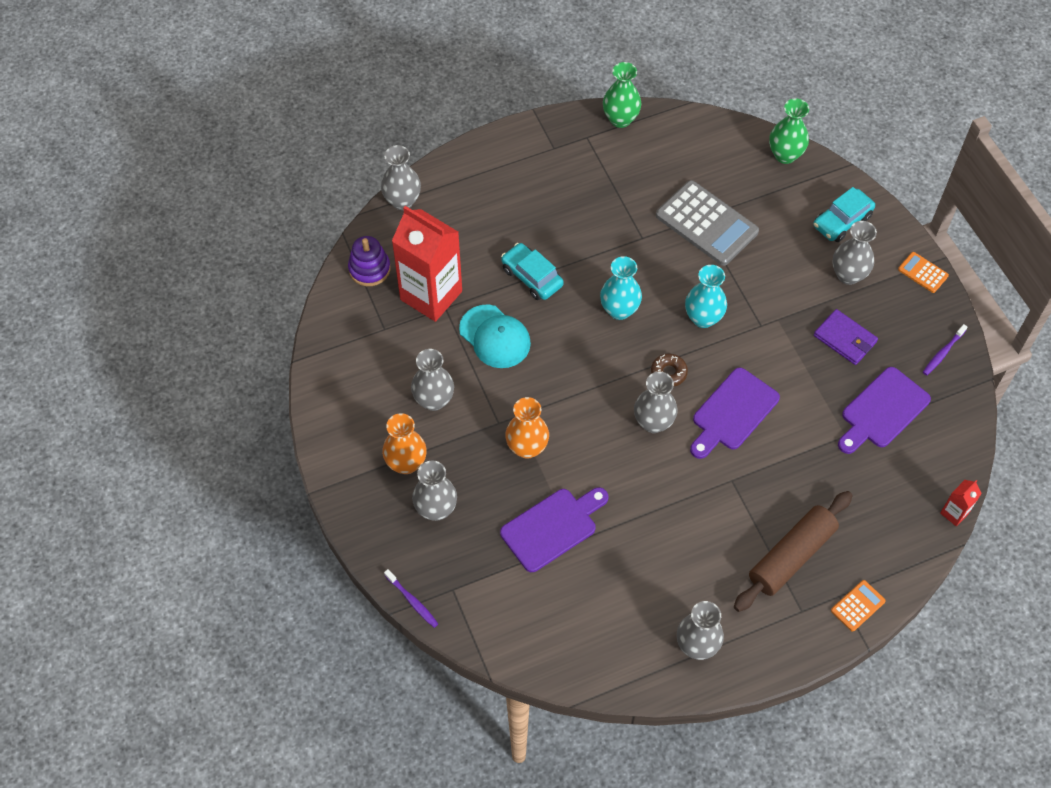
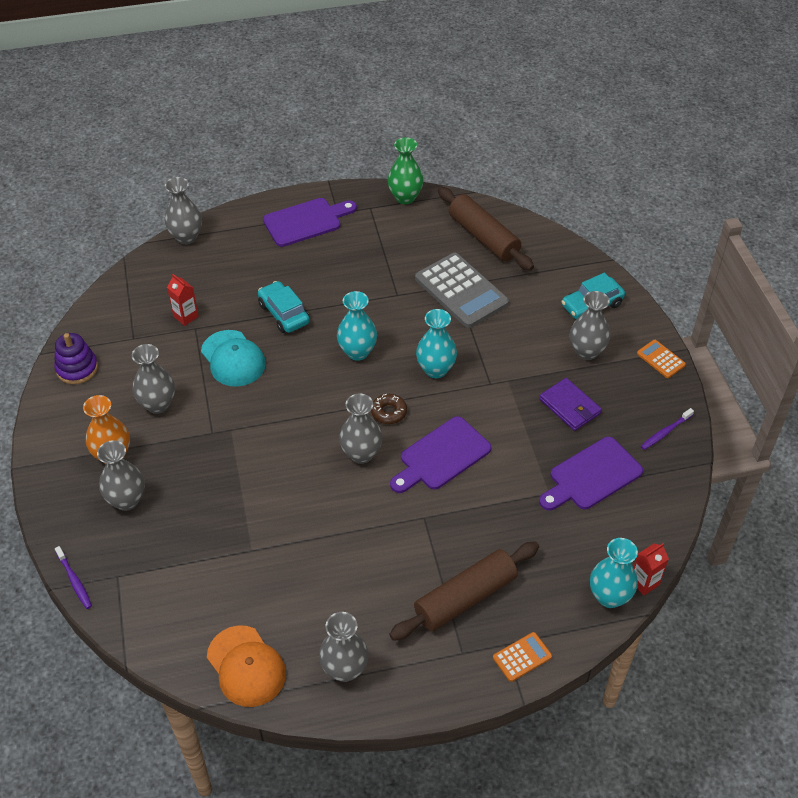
camera: 10 degrees right, 10 degrees down
purple stacking toy [348,236,390,286] -> purple stacking toy moved to [54,333,98,384]
red carton [392,206,462,322] -> red carton [167,274,199,326], size x0.43
purple cutting board [500,487,608,572] -> purple cutting board moved to [263,198,357,247]
orange vase [505,397,549,458] -> none
green vase [769,98,809,164] -> none
none -> orange cap [207,625,286,707]
none -> brown rolling pin [438,187,534,271]
none -> turquoise vase [590,538,638,608]

